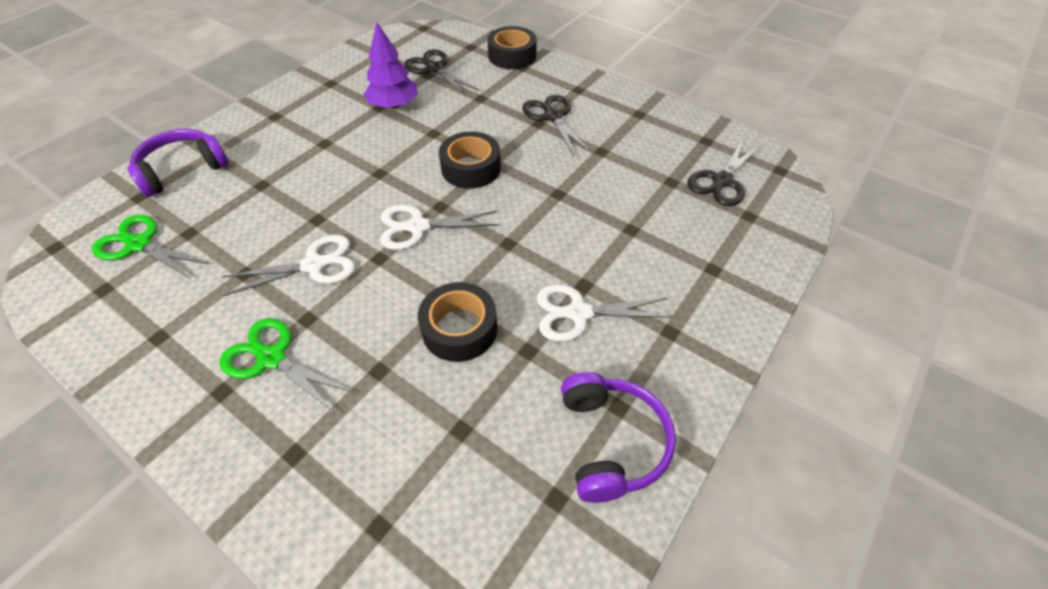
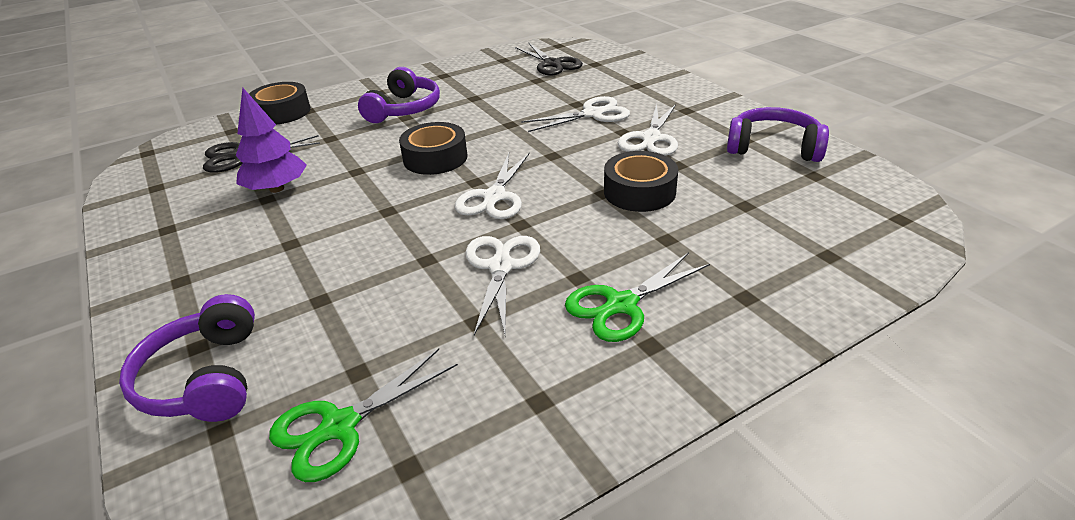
camera: 65 degrees left, 15 degrees down
black scissors [522,94,592,156] -> purple headphones [358,67,440,123]
none -> white scissors [521,96,630,132]

